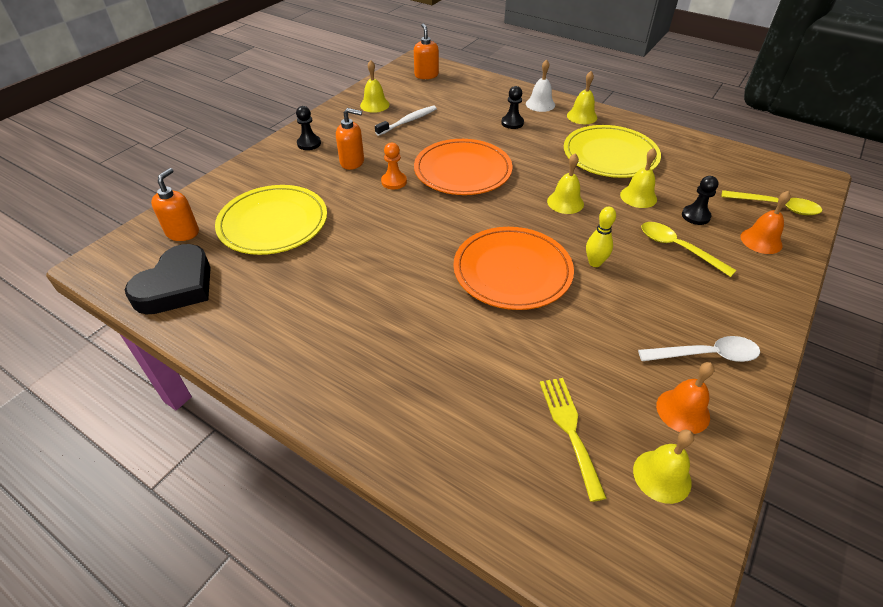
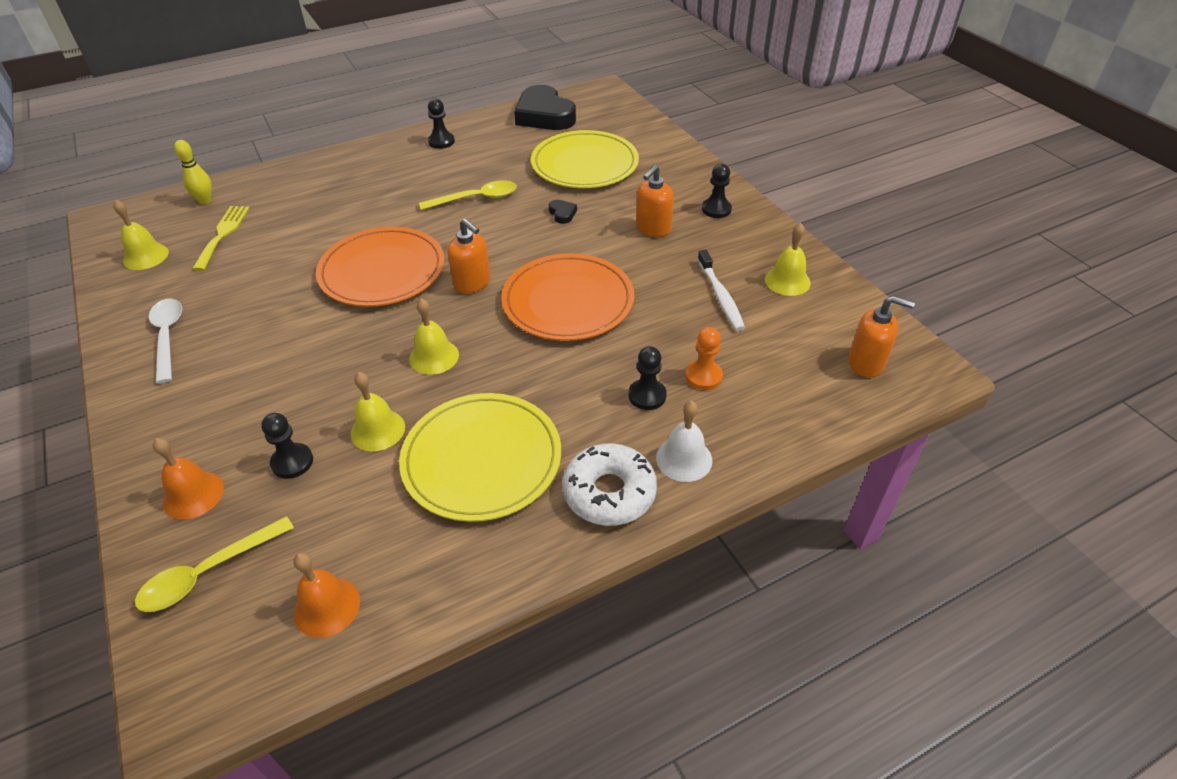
camera: 120 degrees right, 0 degrees up
orange soap dispenser [151,168,199,241] -> orange soap dispenser moved to [448,219,490,294]
orange pawn [381,142,407,189] -> orange pawn moved to [685,327,723,390]
yellow fork [540,378,607,502] -> yellow fork turned 105 degrees counterclockwise [192,206,250,271]
yellow bell [567,71,597,124] -> white donut [563,443,657,526]
yellow bowling pin [586,207,616,267] -> yellow bowling pin moved to [174,140,212,204]
white spoon [638,336,760,362] -> white spoon turned 135 degrees clockwise [149,298,182,384]
yellow spoon [641,222,736,277] -> yellow spoon moved to [419,180,517,210]
orange bell [656,362,715,434] -> orange bell moved to [293,552,360,638]
none -> black pawn [428,99,455,149]
none -> black heart [549,200,577,224]

